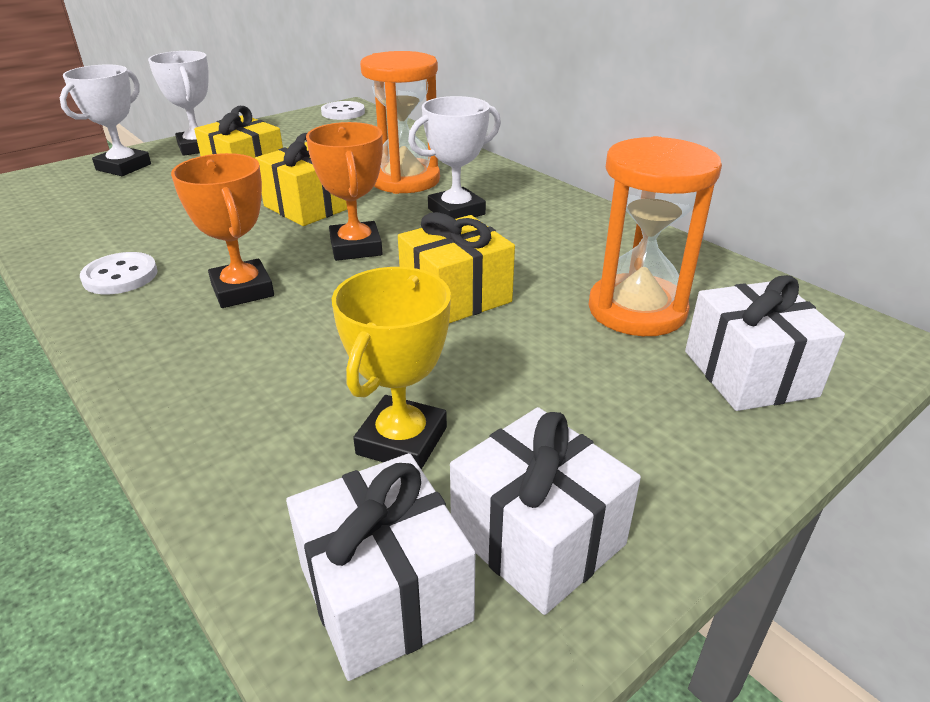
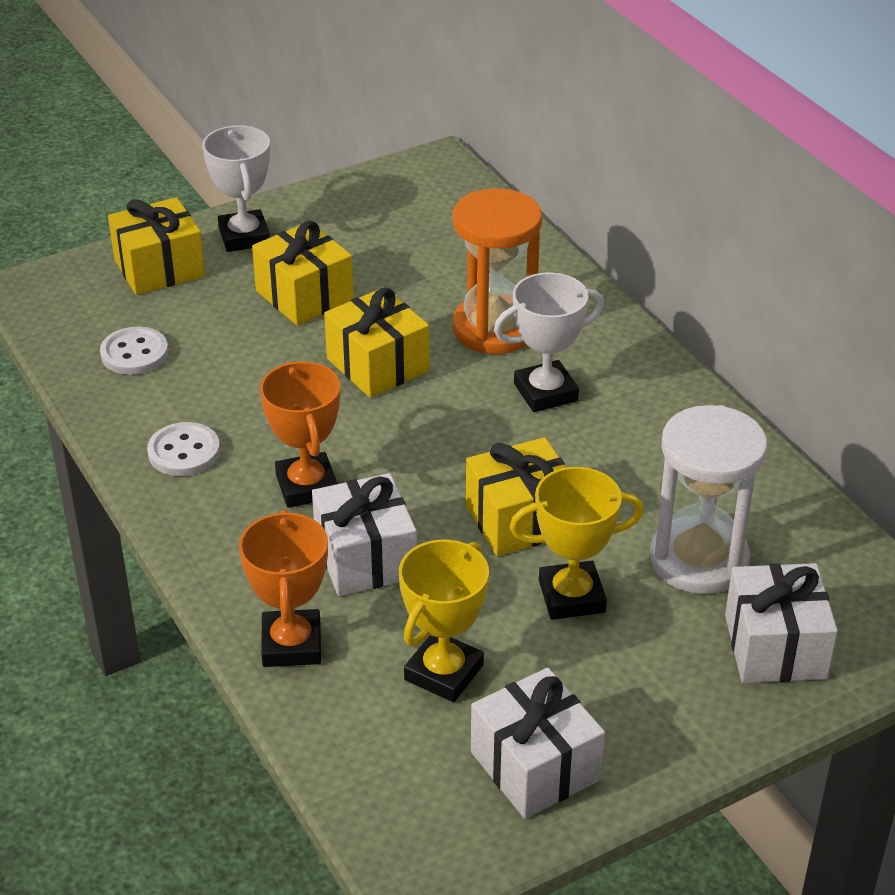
camera: 10 degrees right, 5 degrees up
white trophy [60,64,151,176] -> yellow gift [108,197,205,295]
white gift [286,453,475,681] -> white gift moved to [312,473,417,596]
orange trophy [306,122,383,261] -> orange trophy moved to [239,510,328,667]
white button [321,101,365,120] -> white button moved to [100,327,168,375]
orange hourglass [588,136,722,336] -> white hourglass [650,405,767,594]
none -> yellow trophy [510,467,644,620]

